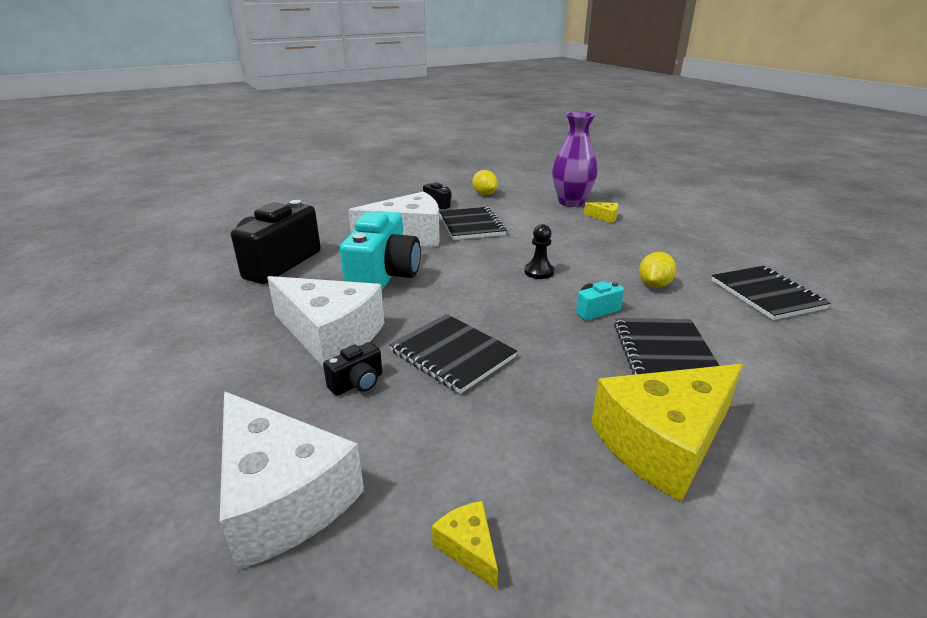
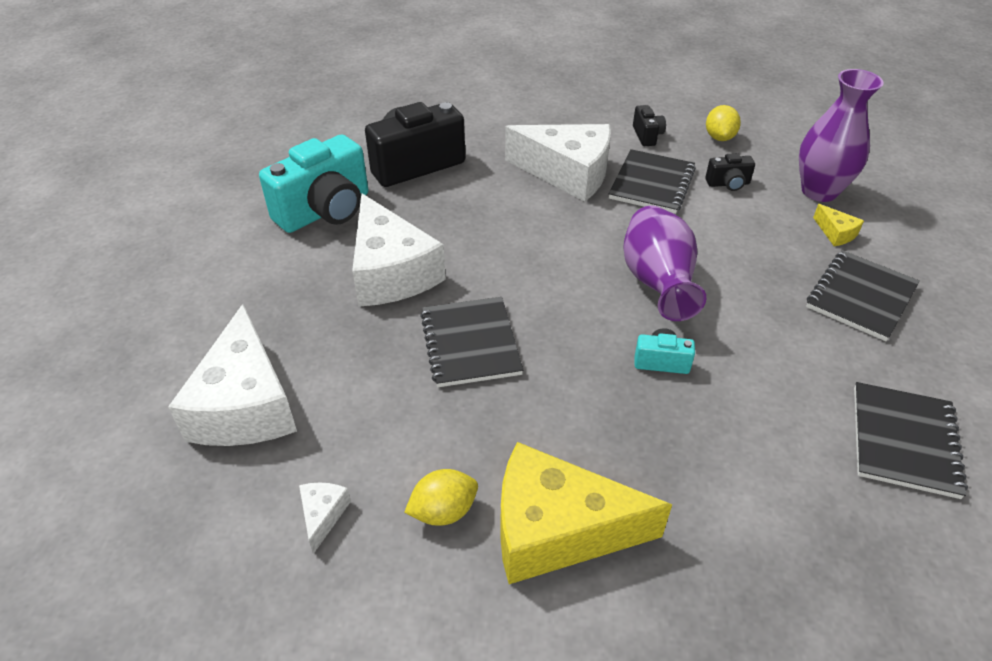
camera: 35 degrees right, 15 degrees up
black camera [323,342,382,396] -> black camera moved to [705,153,755,191]
turquoise camera [340,211,421,290] -> turquoise camera moved to [259,134,368,233]
yellow cheese [432,501,498,589] -> white cheese [299,482,351,554]
black pawn [524,224,554,279] -> purple vase [623,205,706,321]
black notebook [614,318,719,375] -> black notebook moved to [806,250,920,341]
yellow lemon [639,252,676,288] -> yellow lemon moved to [404,469,478,526]

